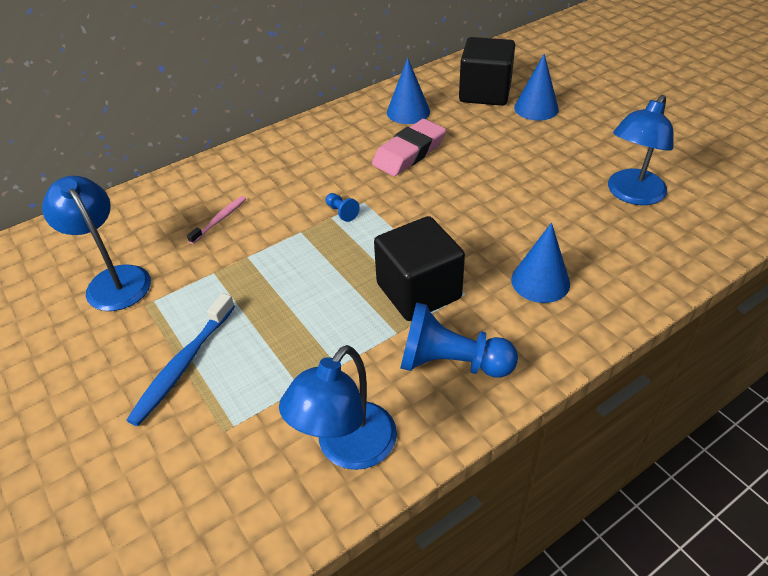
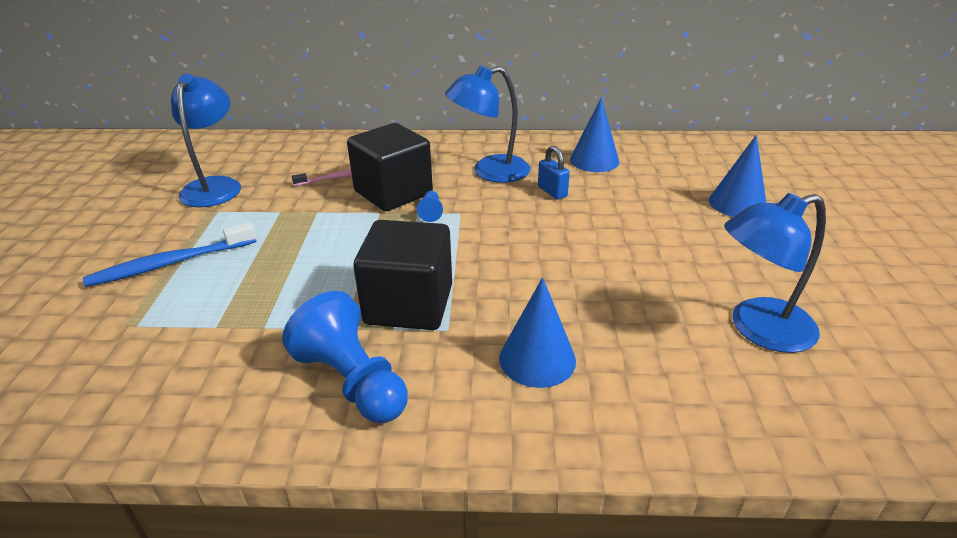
camera: 35 degrees right, 10 degrees down
blue lamp [279,345,397,470] -> blue lamp moved to [445,66,530,183]
pink eraser [372,119,446,176] -> blue padlock [538,146,570,200]
black cube [459,37,515,106] -> black cube moved to [347,123,433,211]

